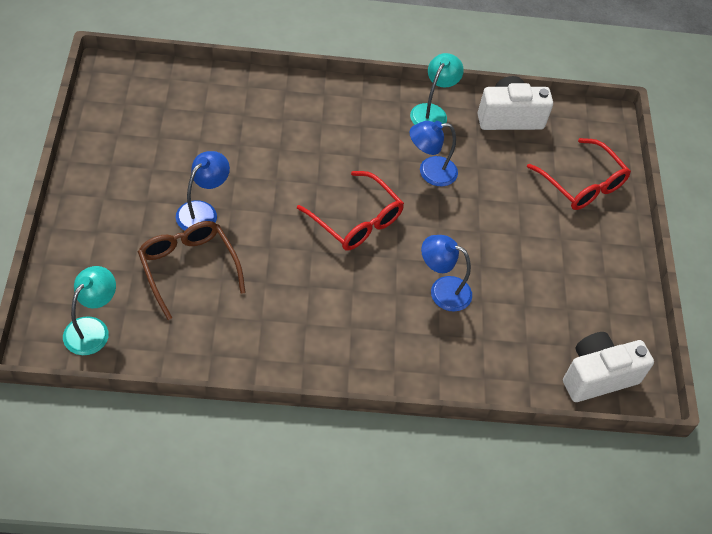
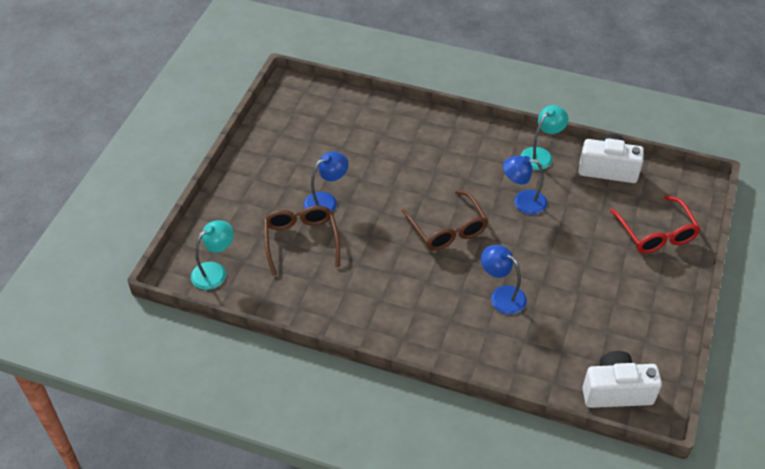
camera: 25 degrees right, 5 degrees down
red glasses [297,171,404,250] -> brown glasses [402,190,488,250]

